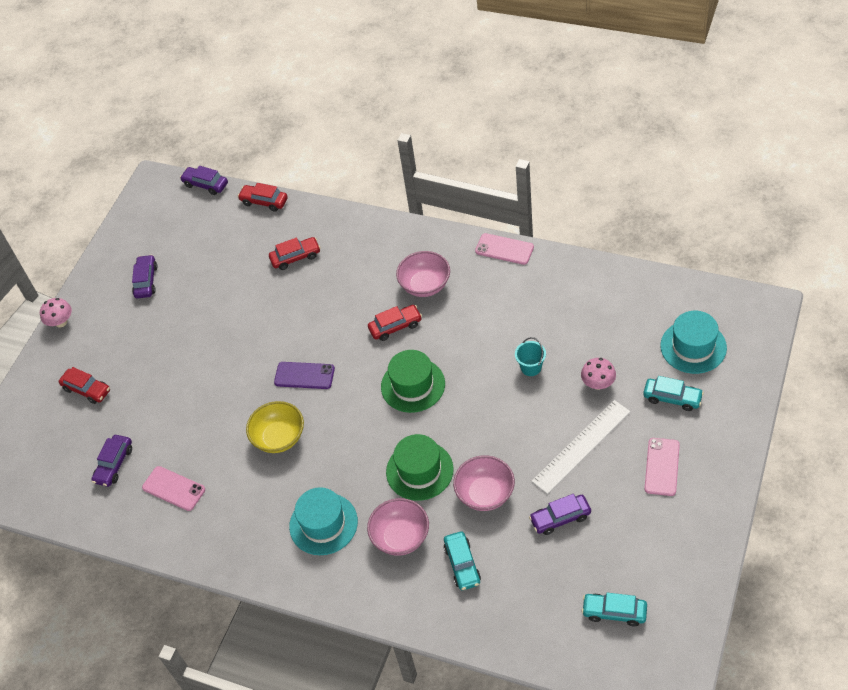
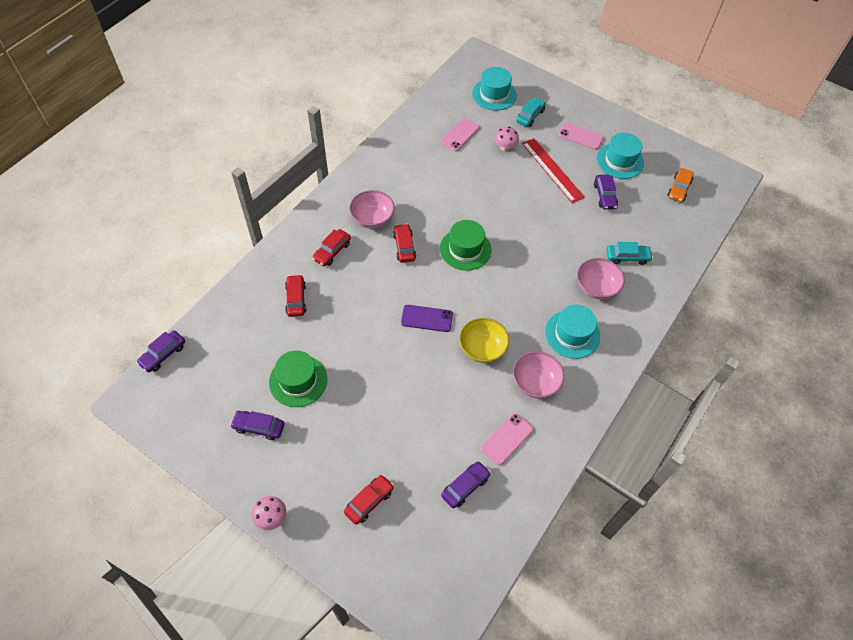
camera: 85 degrees left, 5 degrees up
purple car [92,435,132,487] -> purple car turned 75 degrees counterclockwise [441,461,491,508]
red car [237,183,288,212] -> red car moved to [312,229,351,266]
purple phone [274,362,335,389] -> purple phone turned 75 degrees clockwise [401,305,453,332]
green hat [386,434,454,501] -> green hat moved to [269,350,327,407]
pink bowl [453,455,515,511] -> pink bowl moved to [513,351,564,398]
pink phone [475,233,534,265] -> pink phone moved to [441,118,479,151]
turquoise bucket [515,337,546,376] -> none
white ruler [531,400,631,494] -> red ruler [522,138,585,203]
turquoise car [581,593,647,626] -> orange car [667,168,694,202]
none -> turquoise hat [597,133,644,179]

